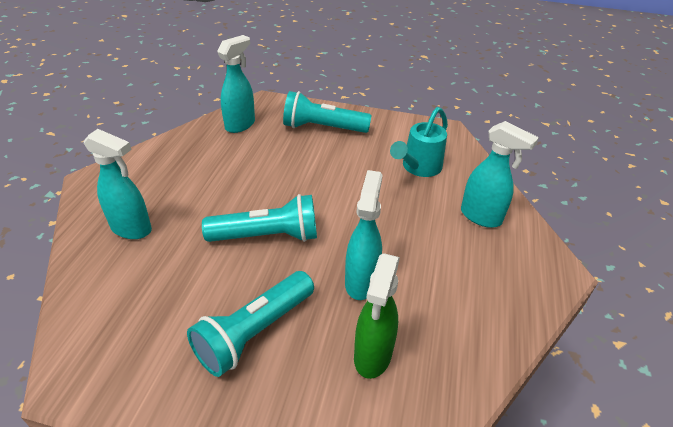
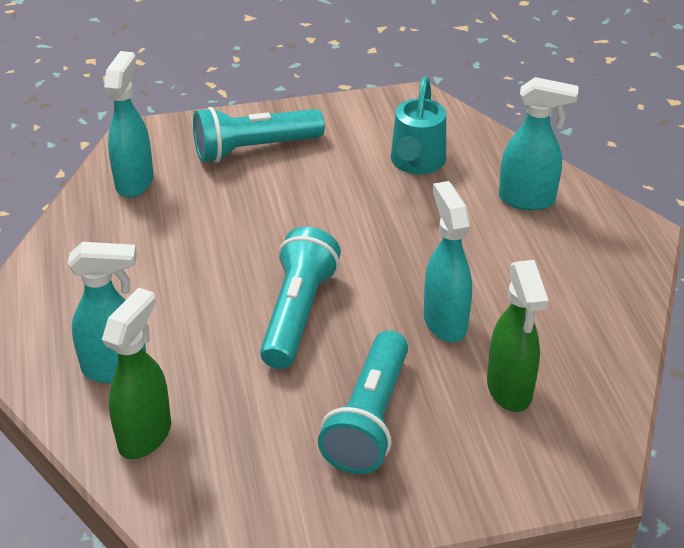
camera: 25 degrees left, 0 degrees up
turquoise flashlight [202,194,317,242] -> turquoise flashlight turned 45 degrees counterclockwise [260,227,341,369]
none -> green spray bottle [102,288,171,459]

